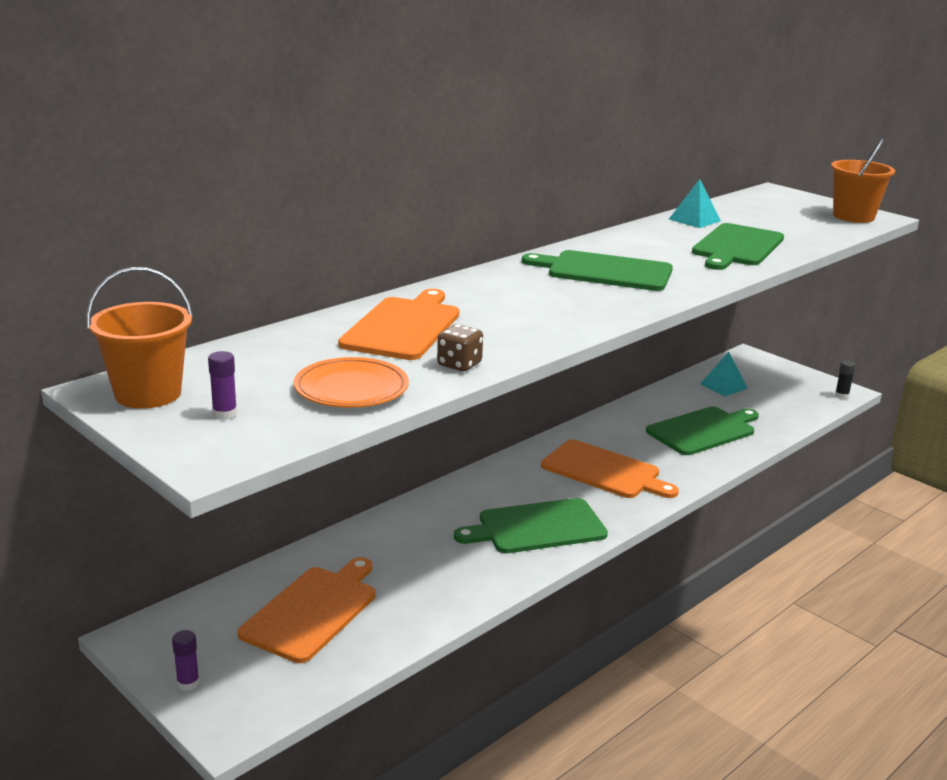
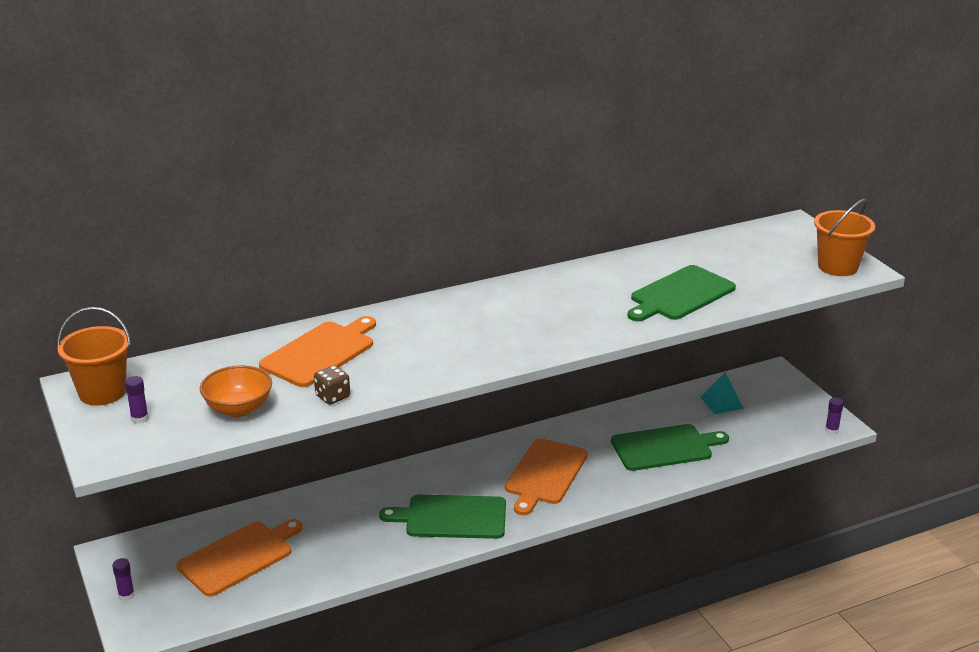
camera: 20 degrees right, 5 degrees up
orange plate [294,357,409,408] -> orange bowl [200,365,272,417]
green cutting board [522,250,673,291] -> none
orange cutting board [541,440,679,498] -> orange cutting board turned 60 degrees clockwise [505,438,588,515]
turquoise pyramid [669,179,721,228] -> none
black glue stick [835,360,856,399] -> purple glue stick [825,397,844,434]

